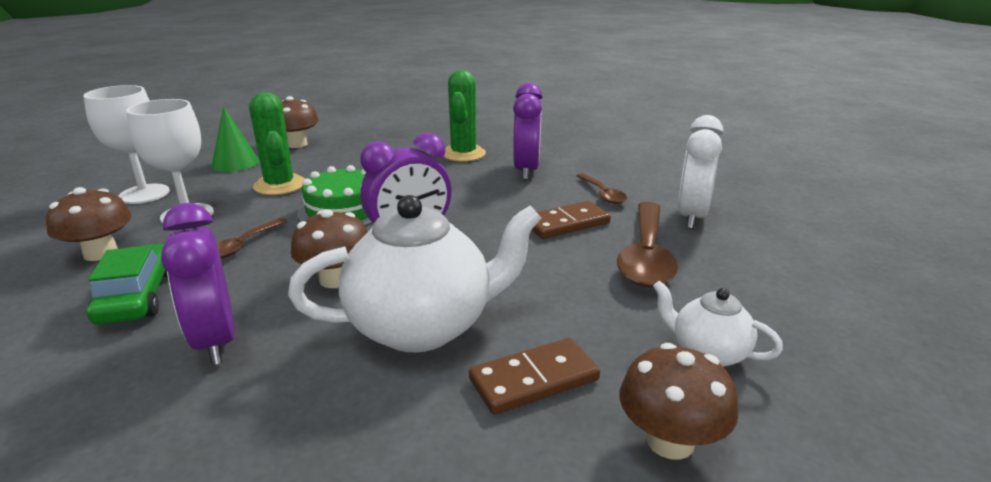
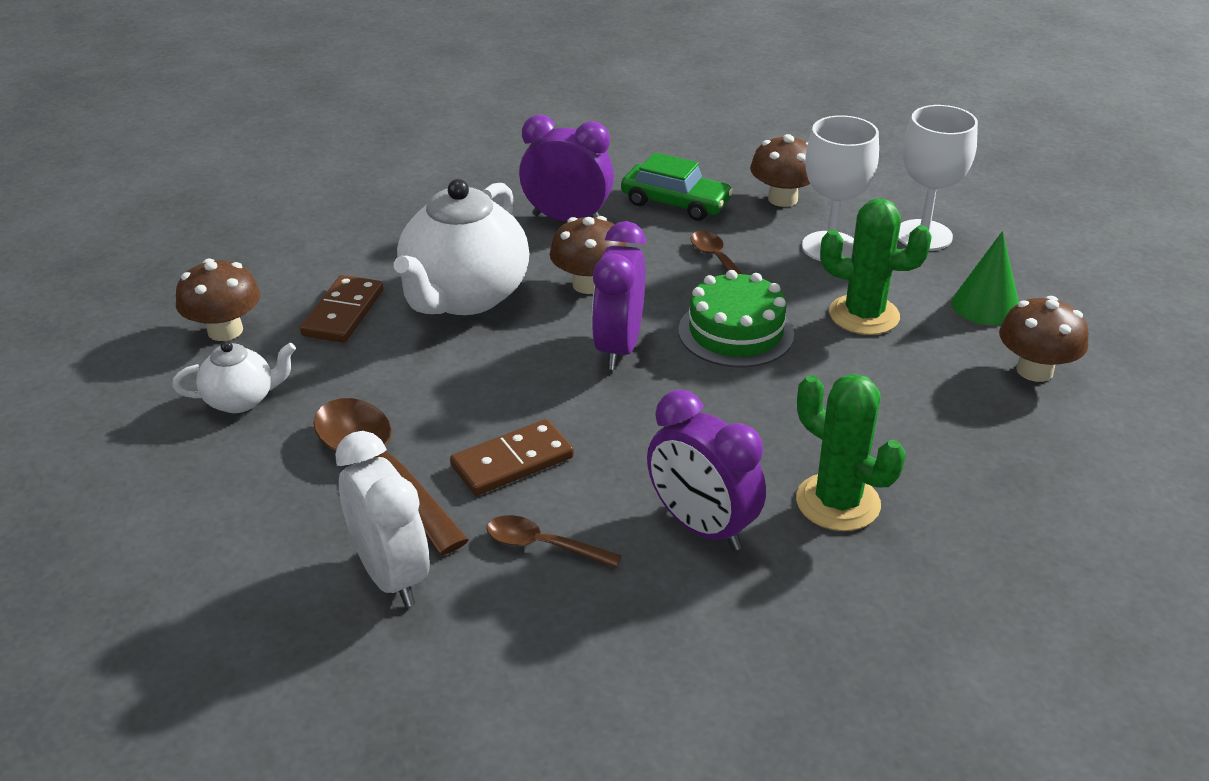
camera: 130 degrees right, 10 degrees up
brown domino [532,201,611,239] -> brown domino turned 45 degrees clockwise [450,419,574,496]

